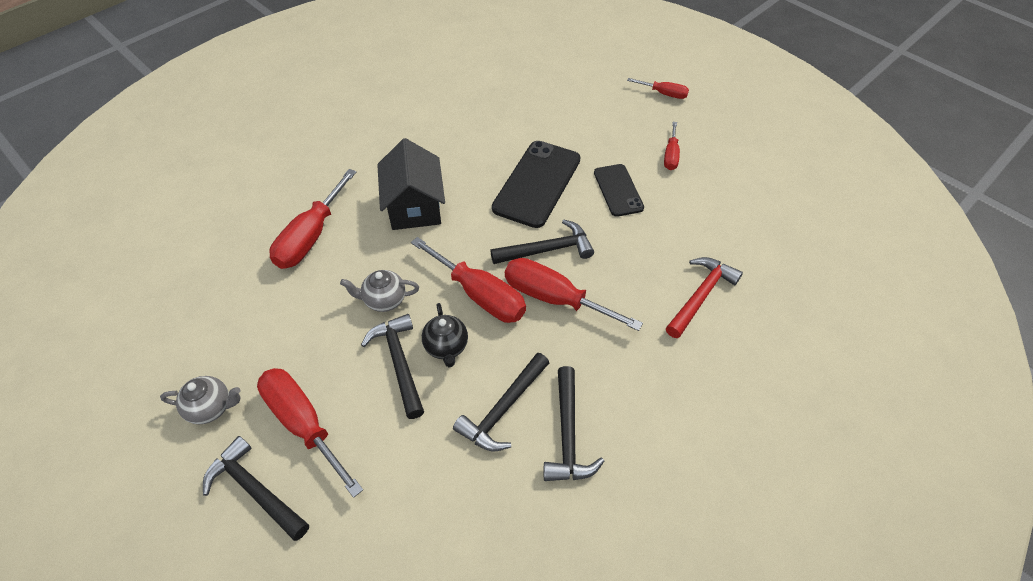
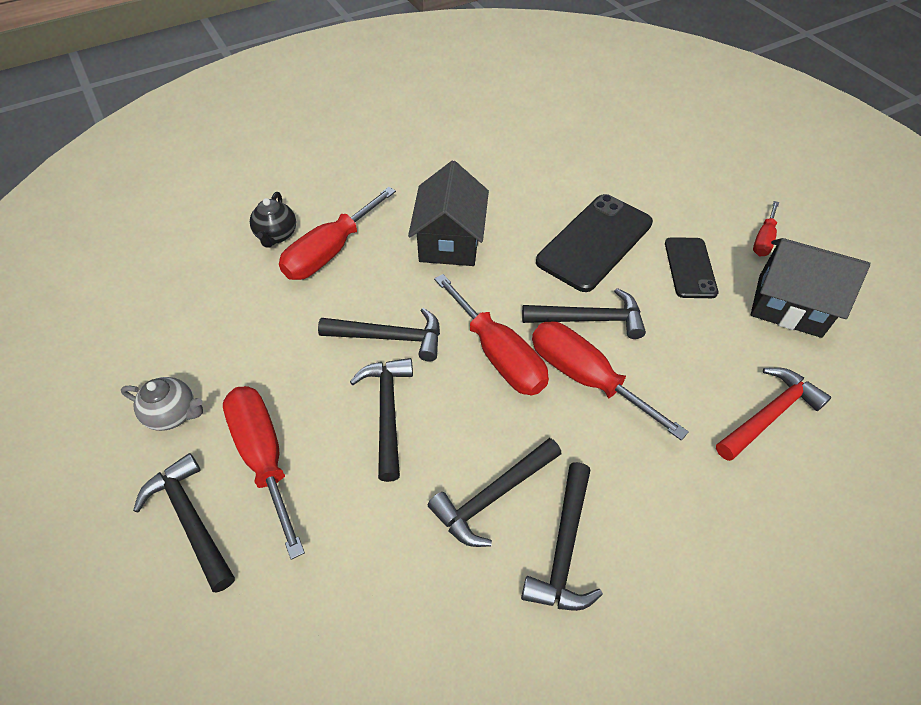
camera: 15 degrees right, 0 degrees up
grey teapot [340,270,419,312] -> black hammer [318,308,440,361]
black teapot [422,303,468,367] -> black teapot moved to [250,192,296,248]
red screwdriver [627,78,689,99] -> none
none -> black house [751,238,870,338]

